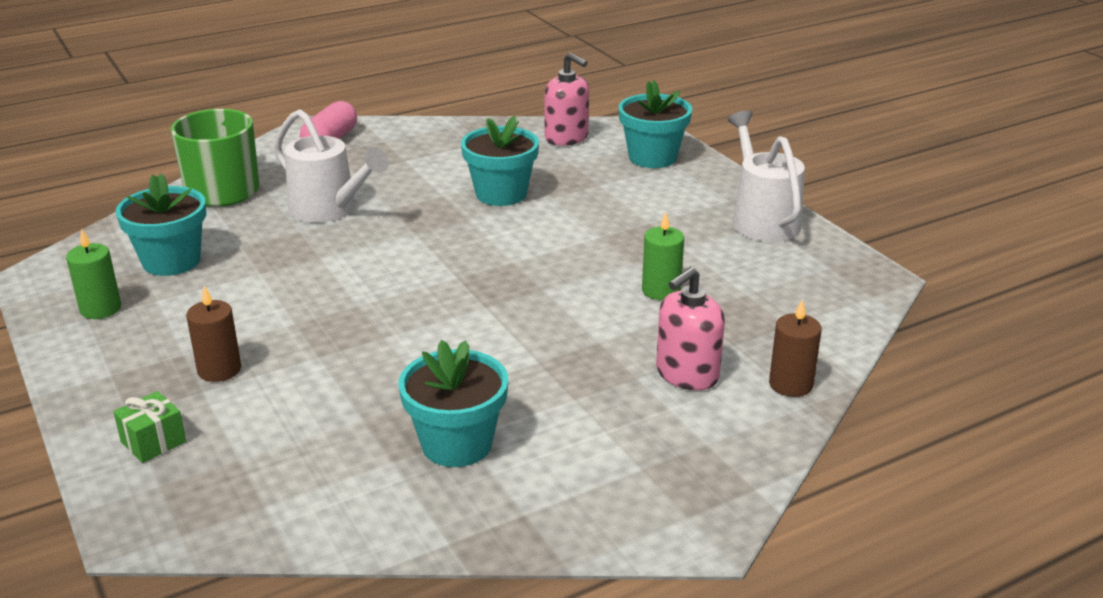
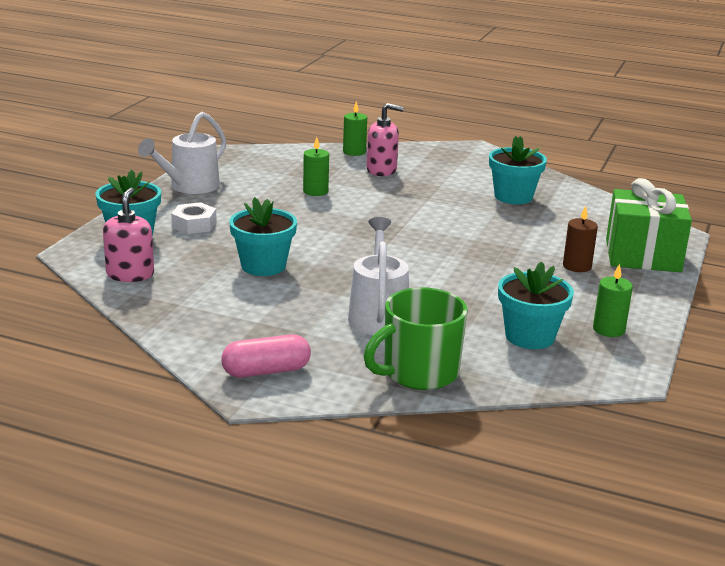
camera: 130 degrees left, 5 degrees down
green gift [113,391,186,463] -> green gift [606,178,692,272], size x2.39
brown candle [769,299,822,397] -> green candle [343,101,367,156]
none -> white nut [171,202,217,234]

